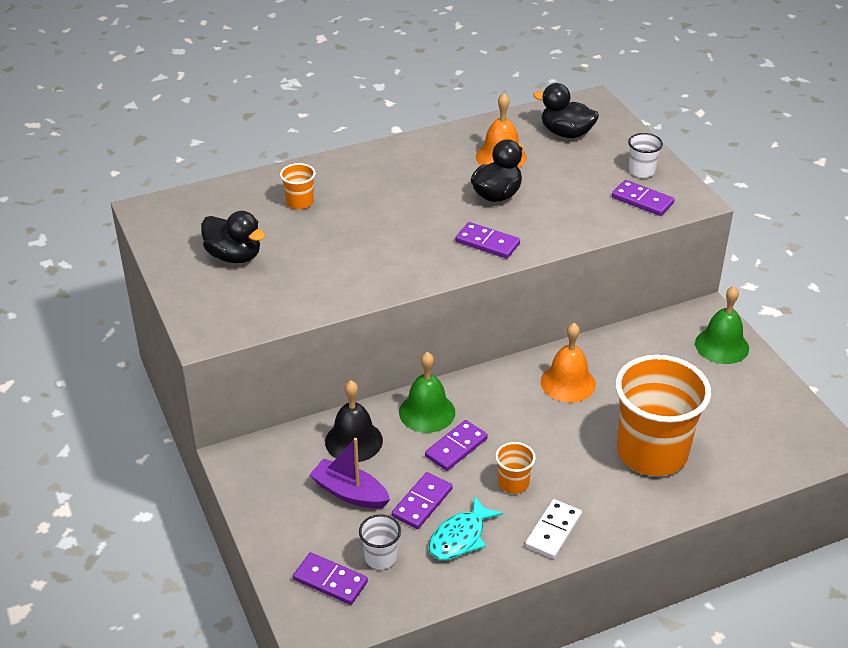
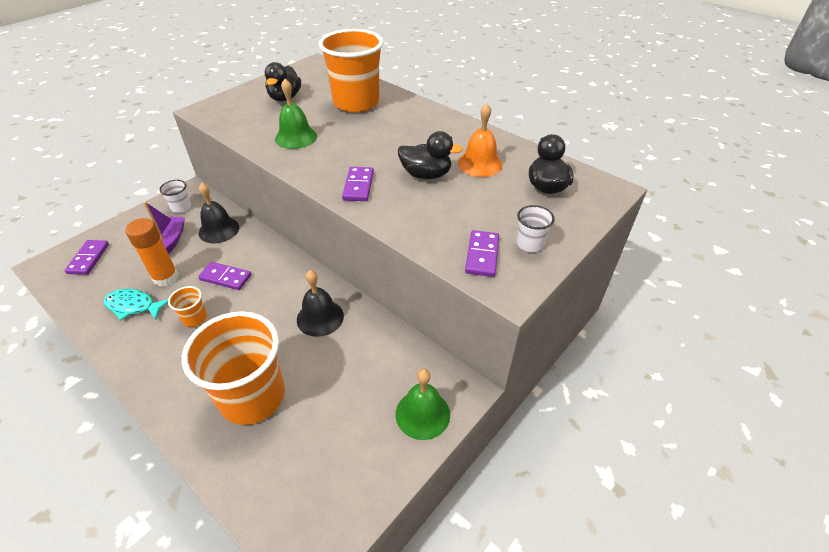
camera: 65 degrees right, 5 degrees up
orange cup [280,163,316,209] -> orange cup [319,29,383,112], size x2.37
white cup [359,514,401,569] -> white cup moved to [159,180,191,213]
purple domino [392,472,452,529] -> orange glue stick [125,218,178,287]
green bell [399,352,455,433] -> green bell moved to [275,79,317,149]
white domino [525,499,582,559] -> none
orange bell [541,323,596,403] -> black bell [297,270,344,337]

